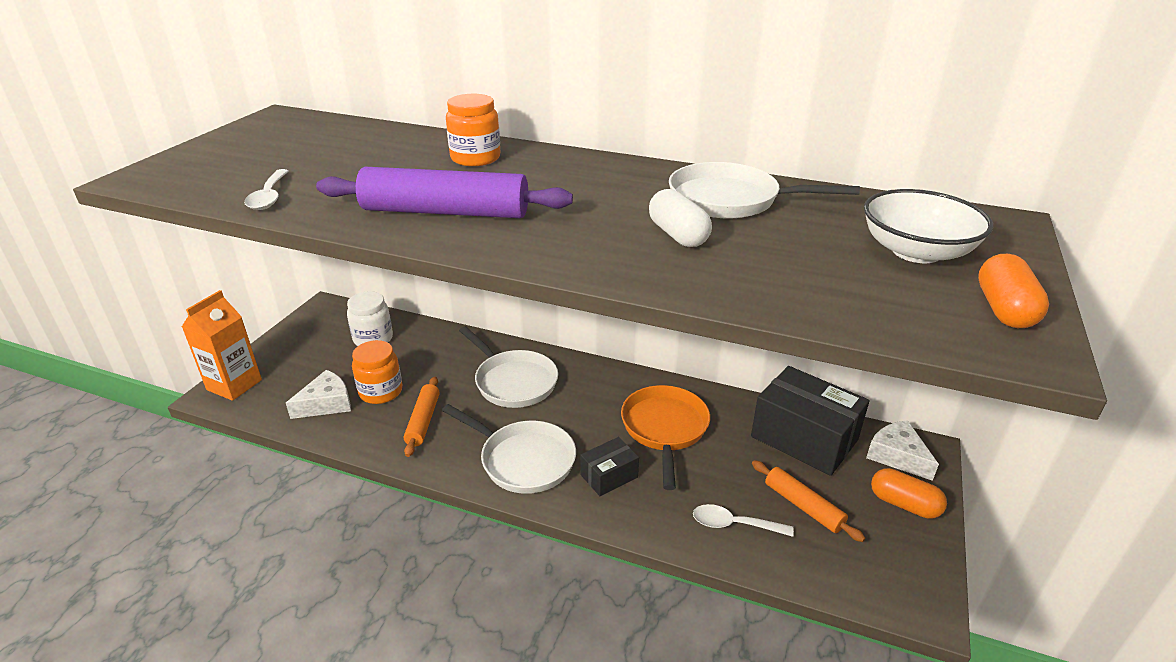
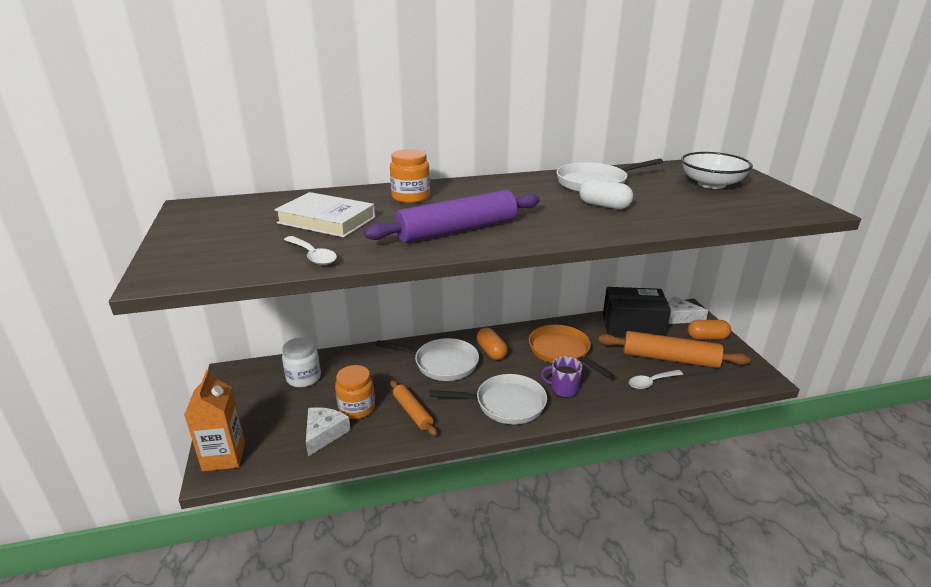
camera: 35 degrees left, 5 degrees down
black box [580,437,639,496] -> purple mug [541,356,583,398]
orange rolling pin [752,460,865,542] -> orange rolling pin [598,331,750,368], size x1.74
orange capsule [978,254,1049,328] -> orange capsule moved to [477,328,508,360]
none -> white book [275,192,375,237]

